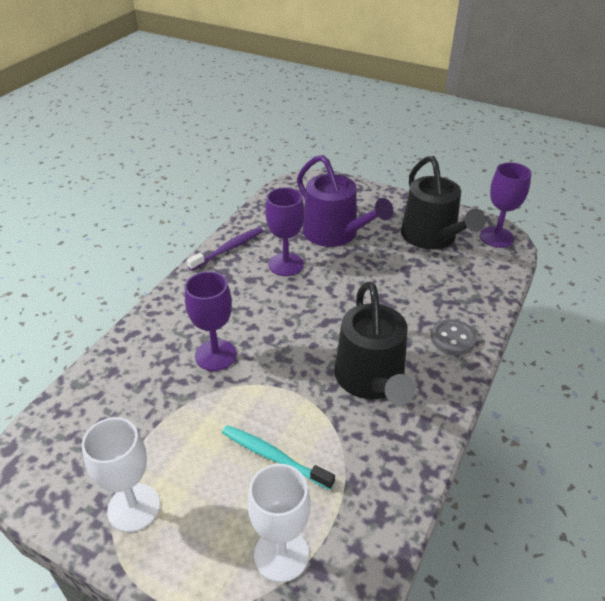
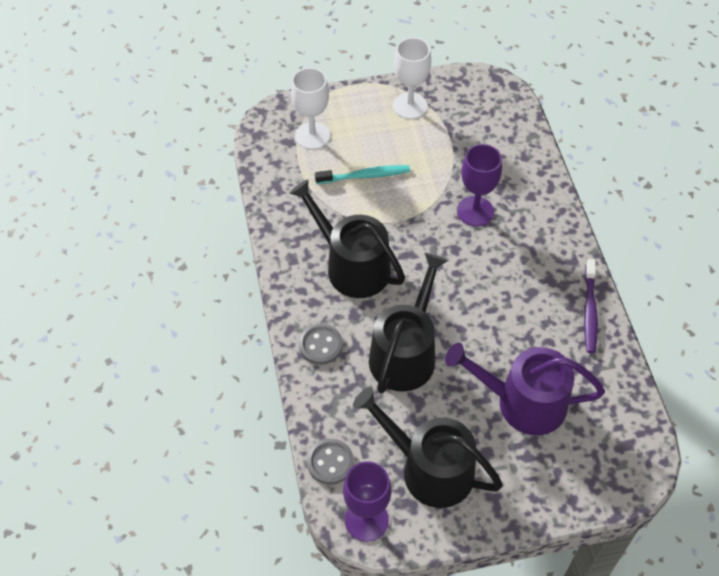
camera: 140 degrees right, 15 degrees up
purple goblet [265,187,304,276] -> none
none -> grey button [307,439,354,485]
none -> black watering can [369,253,448,394]

